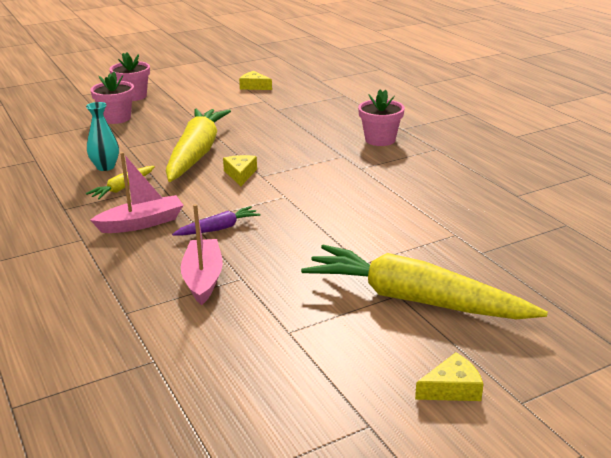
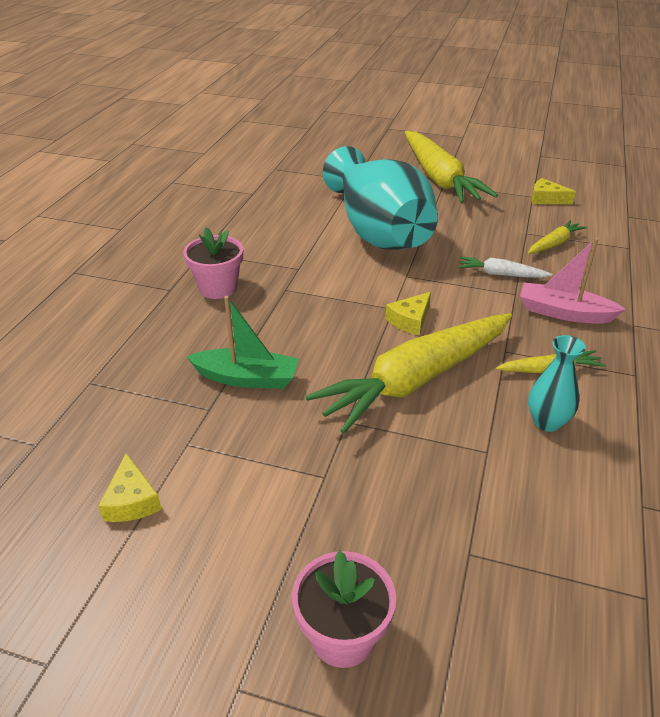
camera: 135 degrees left, 10 degrees up
pink flower pot [90,71,134,124] -> none
purple carrot [172,206,261,236] -> white carrot [458,256,552,278]
pink boat [181,204,223,305] -> yellow carrot [528,220,587,254]
yellow cheese [415,353,483,401] -> yellow cheese moved to [532,178,576,204]
none -> green boat [186,296,299,389]
none -> turquoise vase [323,146,438,250]

